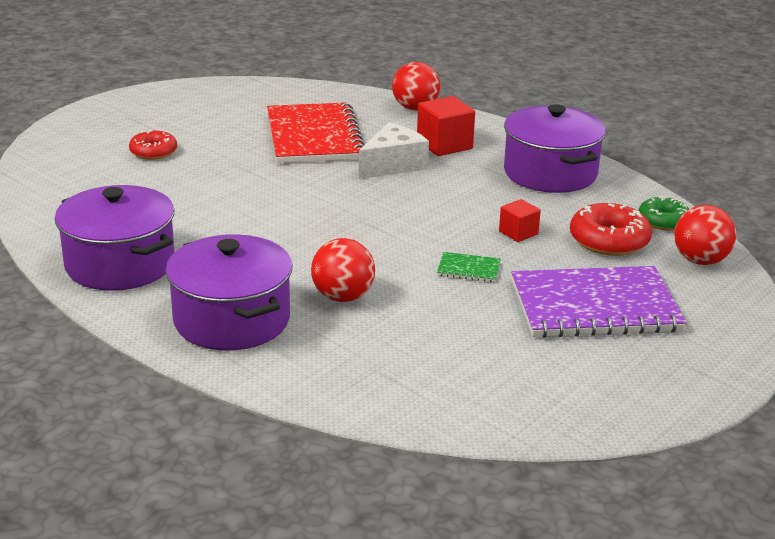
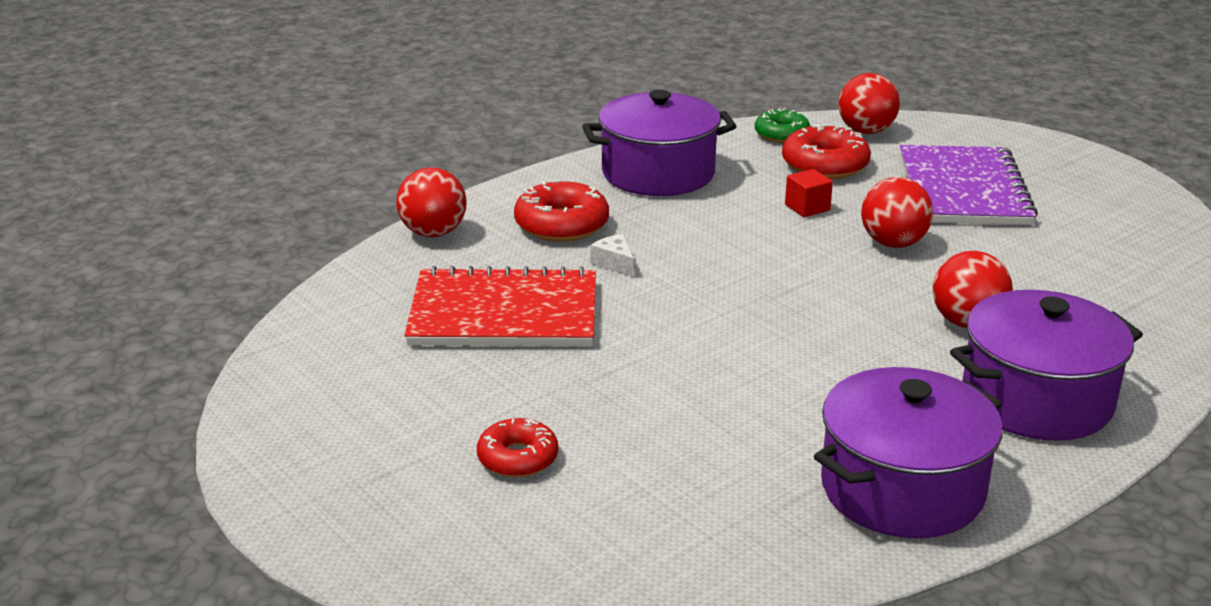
camera: 80 degrees left, 0 degrees up
white cheese [359,122,429,179] -> white cheese [591,234,634,277], size x0.50
red cube [417,96,475,156] -> red donut [514,180,609,242]
green notebook [437,252,501,282] -> red ball [861,177,933,248]

